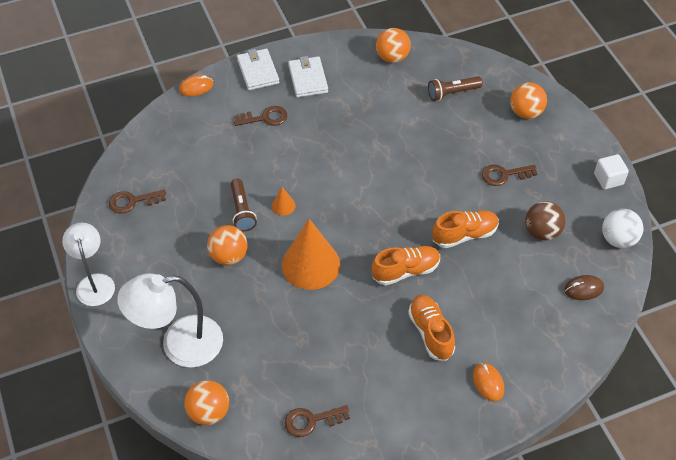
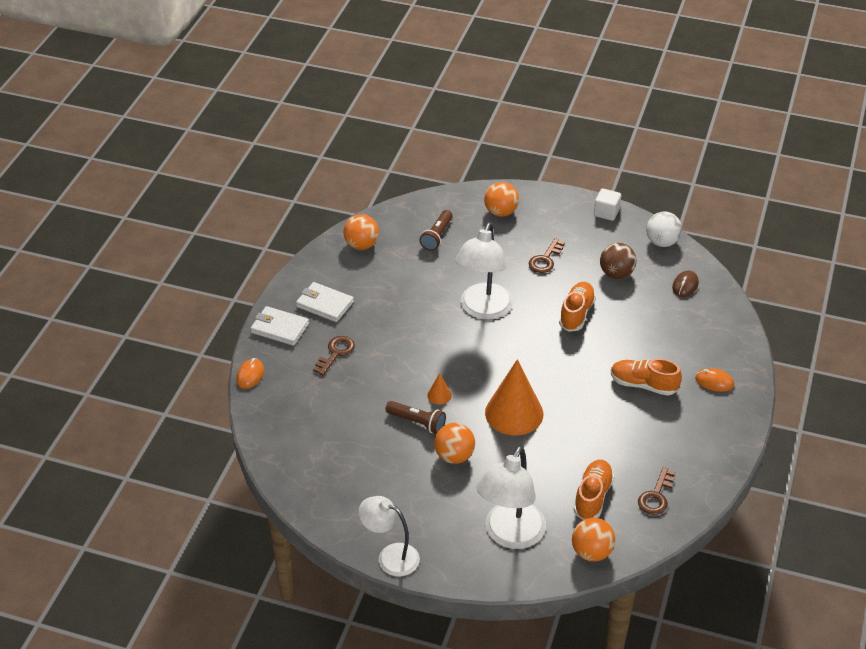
camera: 50 degrees left, 10 degrees down
brown key [109,190,166,214] -> none
orange shoe [371,246,440,285] -> orange shoe moved to [573,460,614,520]
none -> white lamp [455,222,513,320]

